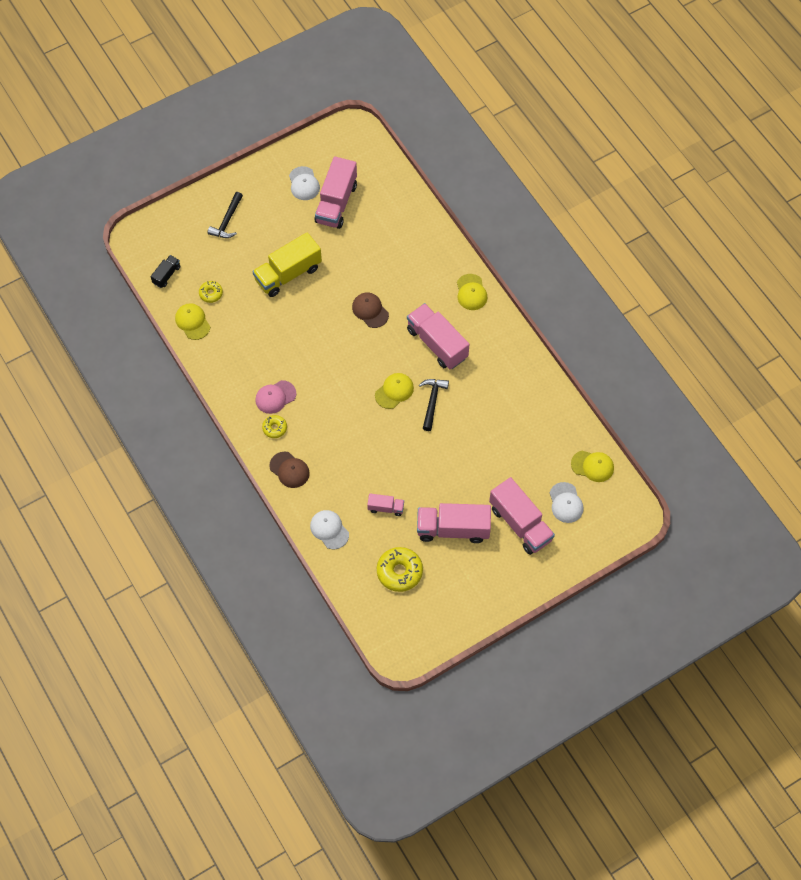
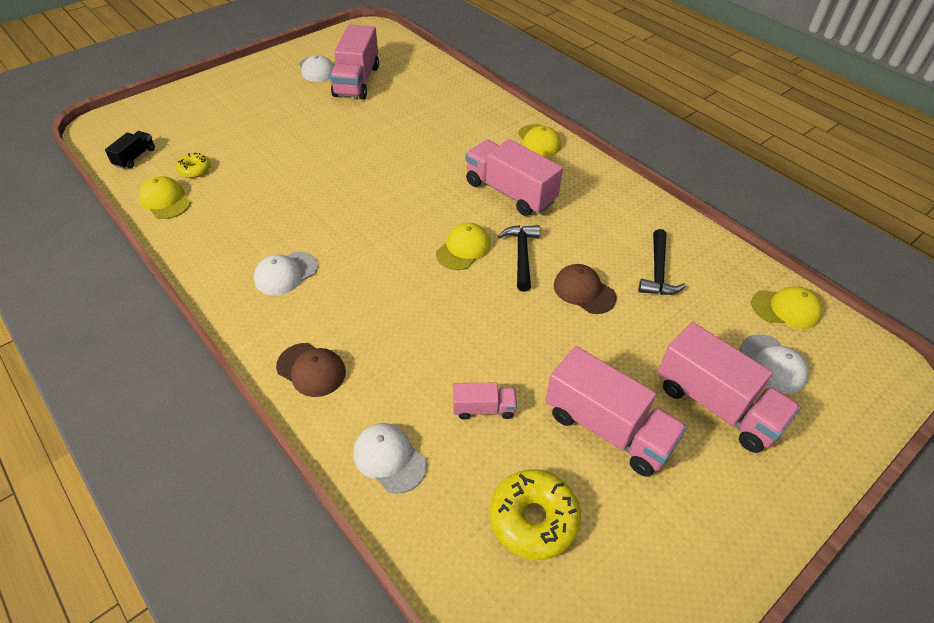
camera: 10 degrees left, 15 degrees down
black hammer [208,192,243,238] -> black hammer moved to [639,229,686,295]
yellow truck [252,232,322,297] -> none
pink cap [255,380,296,414] -> white cap [254,251,318,295]
yellow donut [262,415,287,438] -> none
brown cap [352,292,389,328] -> brown cap moved to [554,264,617,314]
pink truck [417,503,491,543] -> pink truck turned 135 degrees counterclockwise [545,346,687,477]

